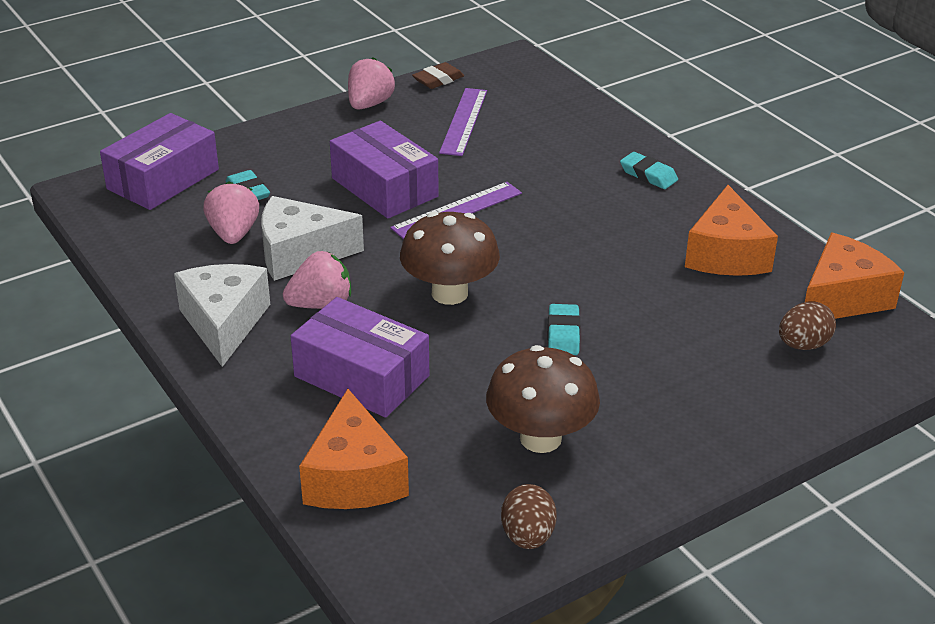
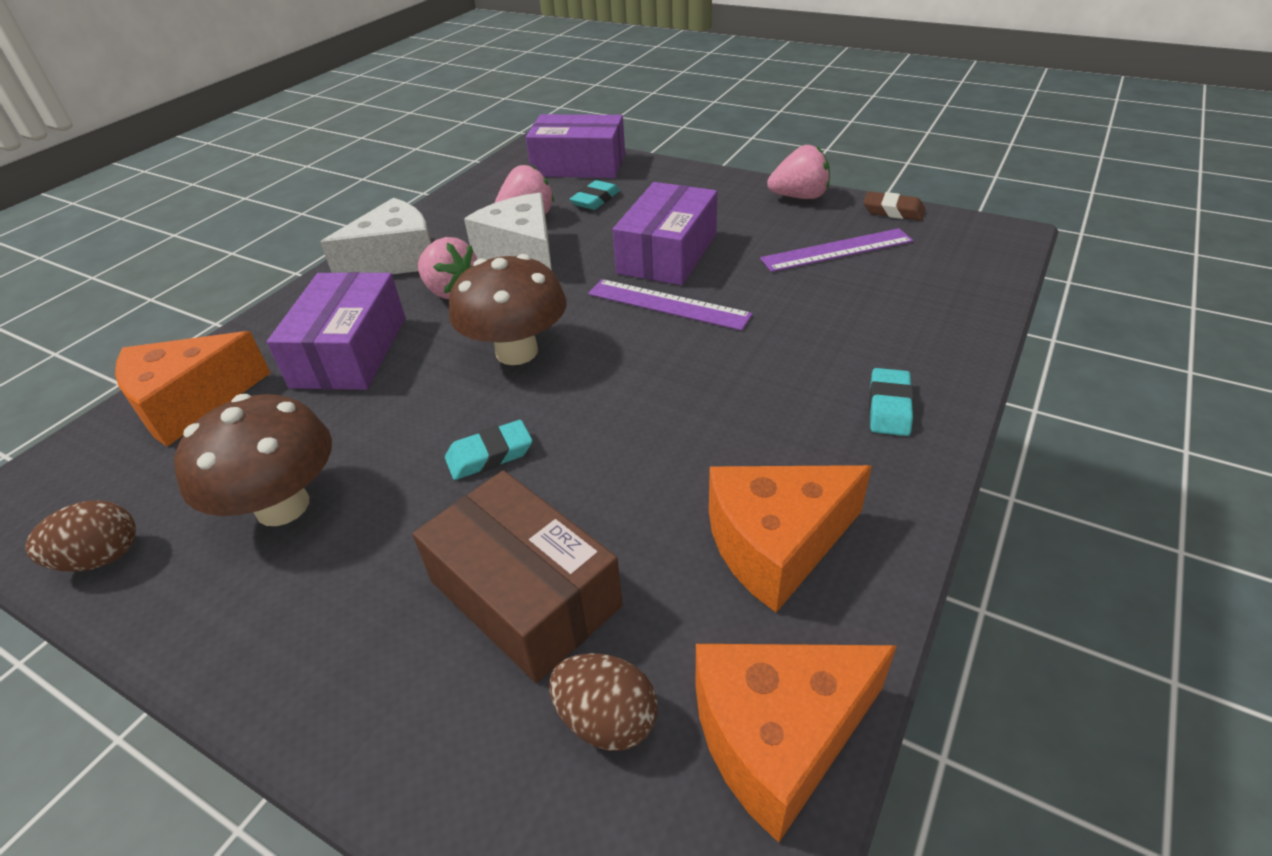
camera: 65 degrees right, 5 degrees up
orange cheese [805,233,904,319] -> orange cheese turned 135 degrees clockwise [696,644,897,843]
none -> brown box [412,470,623,683]

